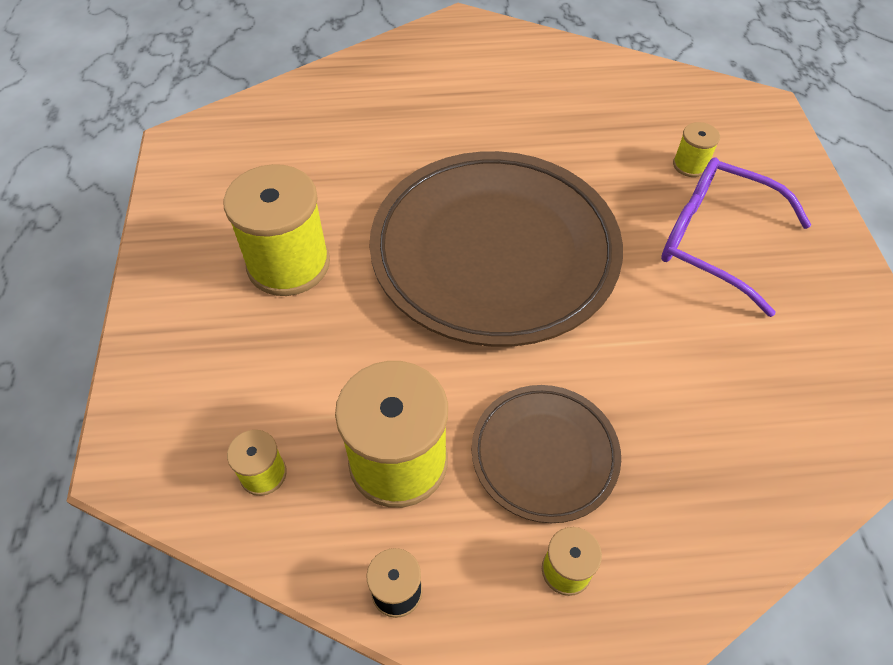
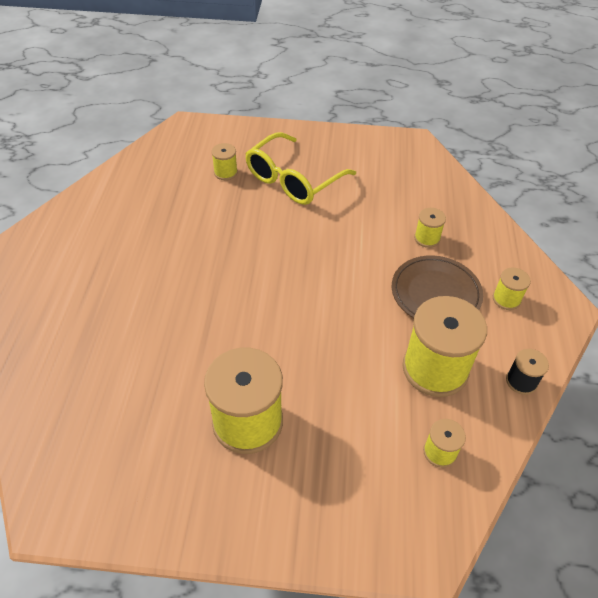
camera: 80 degrees left, 5 degrees down
brown plate [369,151,623,347] -> none
purple glasses [661,157,811,317] -> yellow glasses [245,132,356,205]
none -> yellow spool [414,208,446,248]

